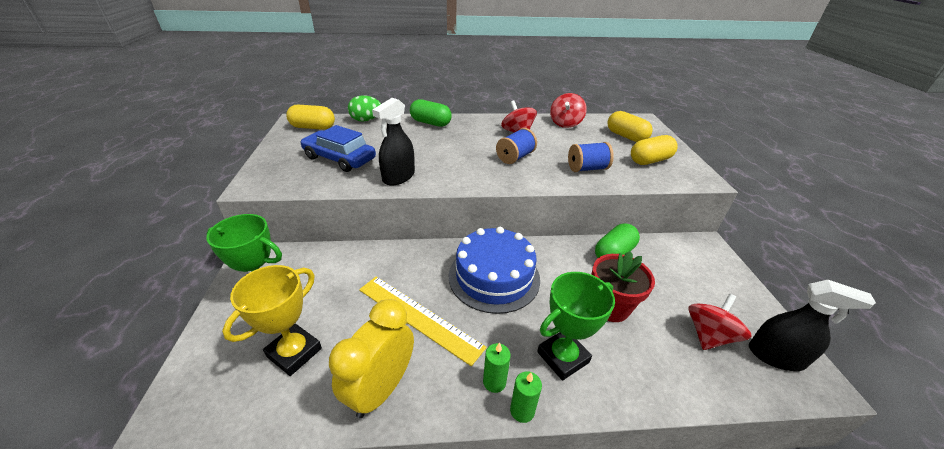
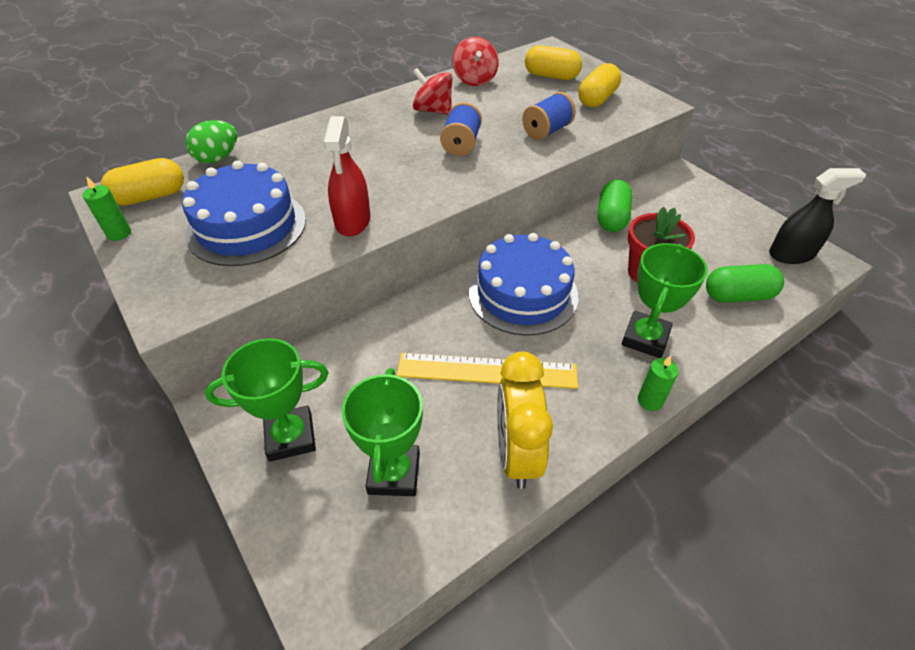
camera: 30 degrees left, 10 degrees up
yellow trophy [222,265,322,376] -> green trophy [342,368,423,496]
blue car [301,125,376,172] -> blue cake [182,161,306,266]
black spray bottle [372,98,415,185] -> red spray bottle [323,116,370,237]
green capsule [410,99,452,127] -> green capsule moved to [706,264,784,303]
green candle [483,343,511,393] -> green candle moved to [83,176,131,241]
red spinning top [688,294,752,350] -> none

